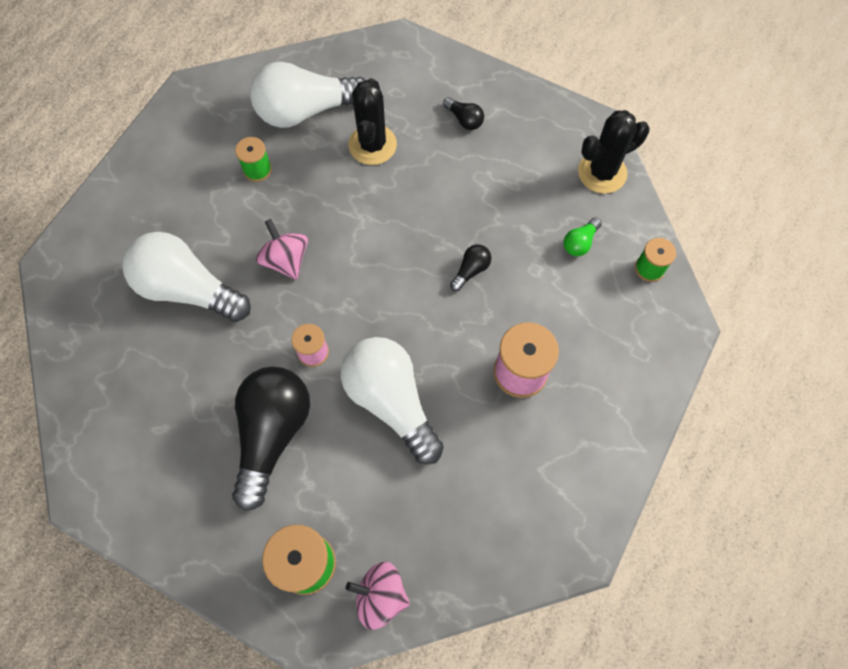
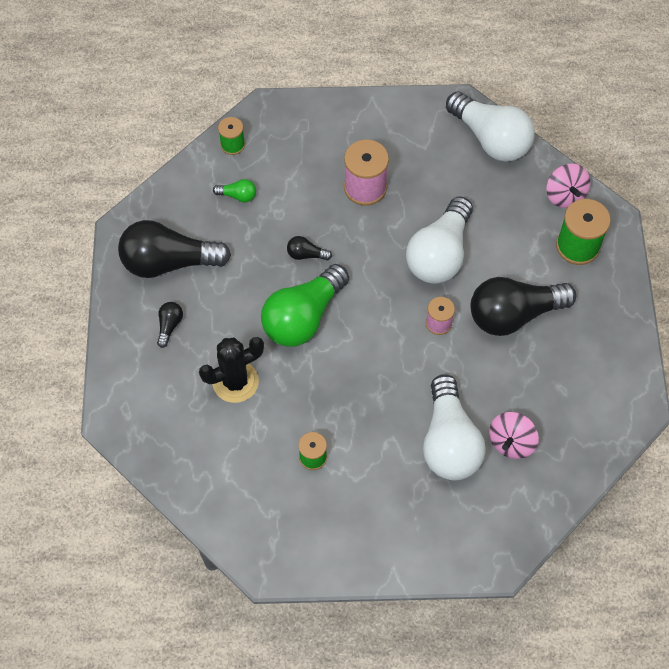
camera: 120 degrees left, 5 degrees down
white light bulb [250,62,365,128] -> white light bulb moved to [446,91,535,162]
pink spinning top [256,219,308,280] -> pink spinning top moved to [489,412,539,459]
black cactus [578,110,650,194] -> none
none -> black light bulb [118,220,231,278]
none -> green light bulb [261,264,349,347]

